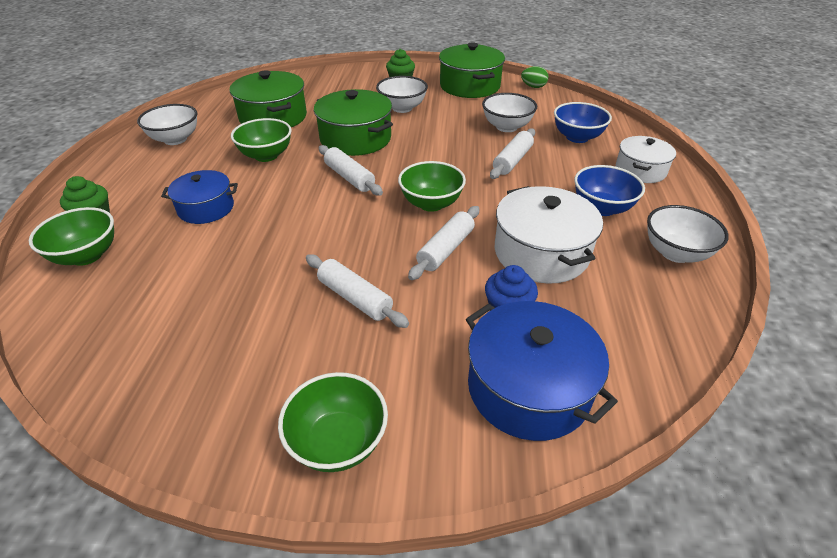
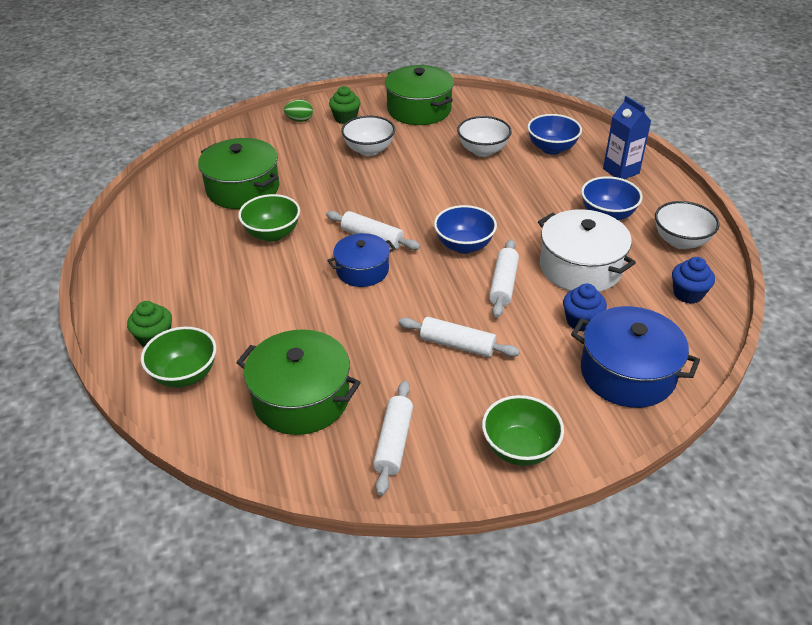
camera: 20 degrees left, 0 degrees up
white bowl [137,104,197,145] -> none
blue pot [161,170,238,224] -> blue pot moved to [327,233,395,287]
green pot [314,89,393,156] -> green pot moved to [236,330,361,435]
green bowl [398,161,466,212] -> blue bowl [434,205,497,254]
white rolling pin [490,128,535,179] -> white rolling pin moved to [373,381,413,496]
green egg [521,66,549,88] -> green egg moved to [284,99,313,122]
white pot [616,136,676,183] -> blue carton [603,96,651,179]
none -> blue cupcake [672,257,715,304]

